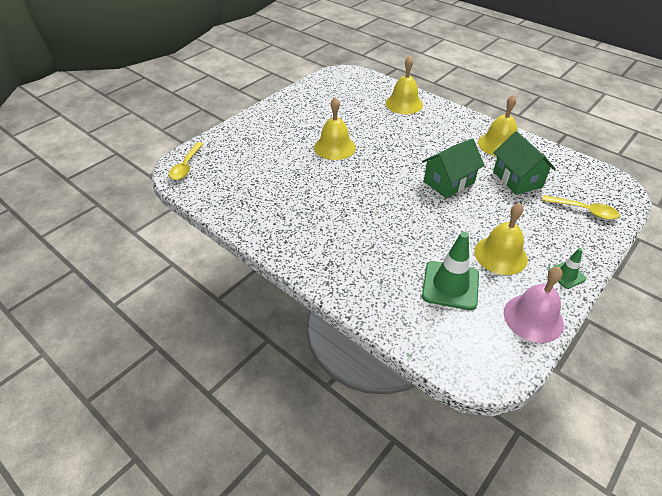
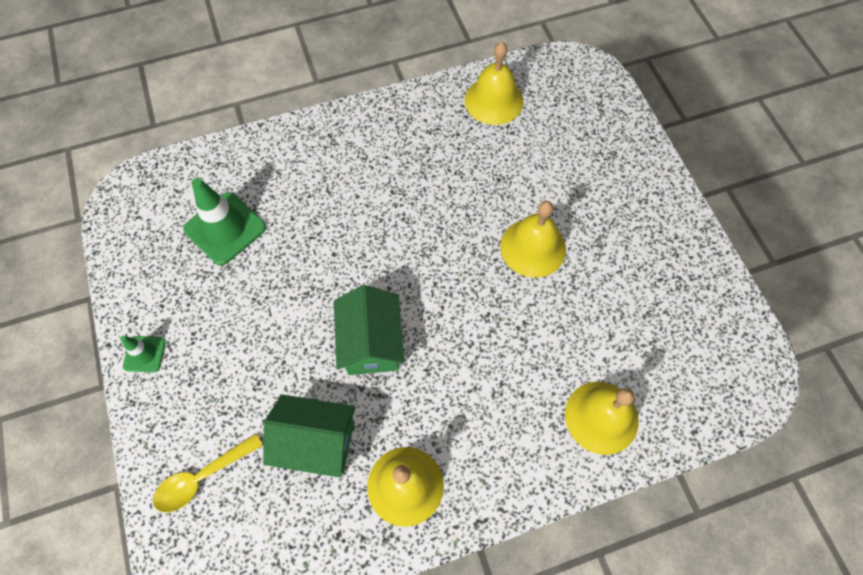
camera: 120 degrees right, 20 degrees up
yellow spoon [169,142,203,180] -> none
yellow bell [474,203,528,275] -> yellow bell moved to [465,42,523,125]
pink bell [504,267,564,343] -> none

